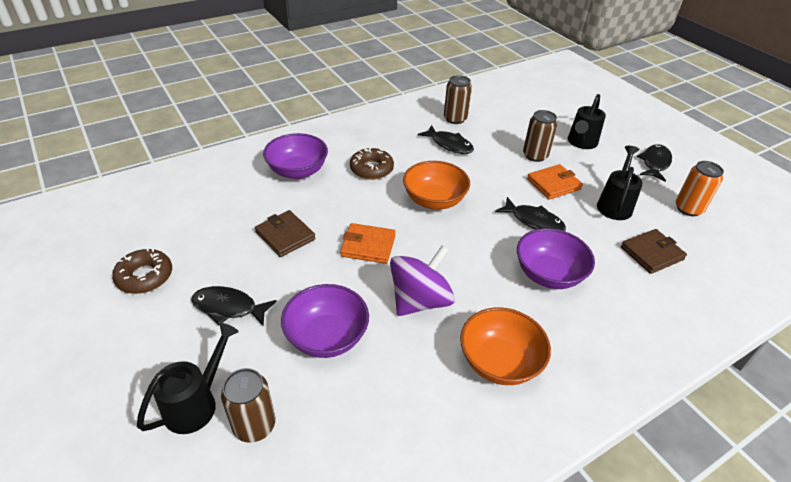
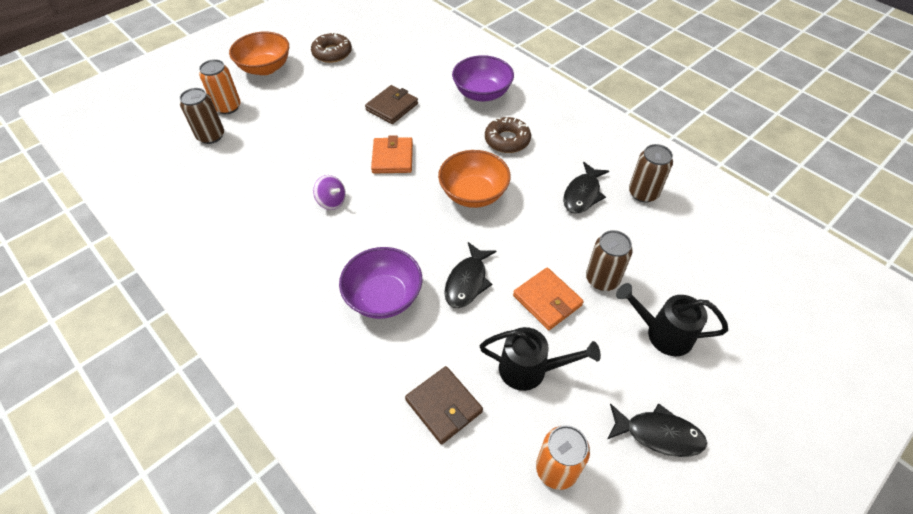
camera: 80 degrees right, 10 degrees up
black watering can [137,323,239,434] -> orange can [199,59,241,114]
black fish [191,286,277,326] -> none
purple bowl [281,284,369,358] -> none
purple spinning top [390,246,455,316] -> purple spinning top [313,175,346,210], size x0.52
orange bowl [460,307,551,385] -> orange bowl moved to [229,31,289,75]

